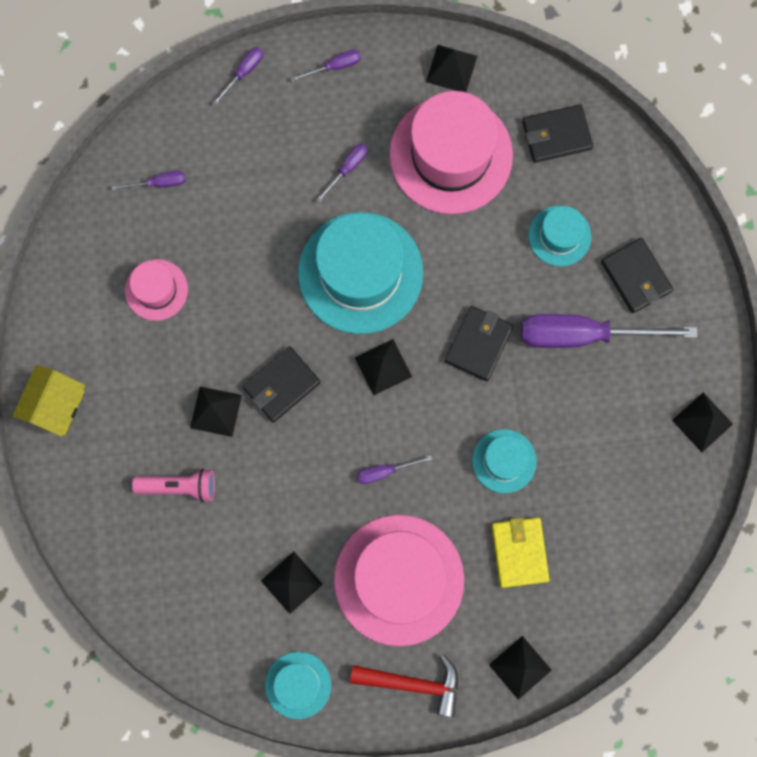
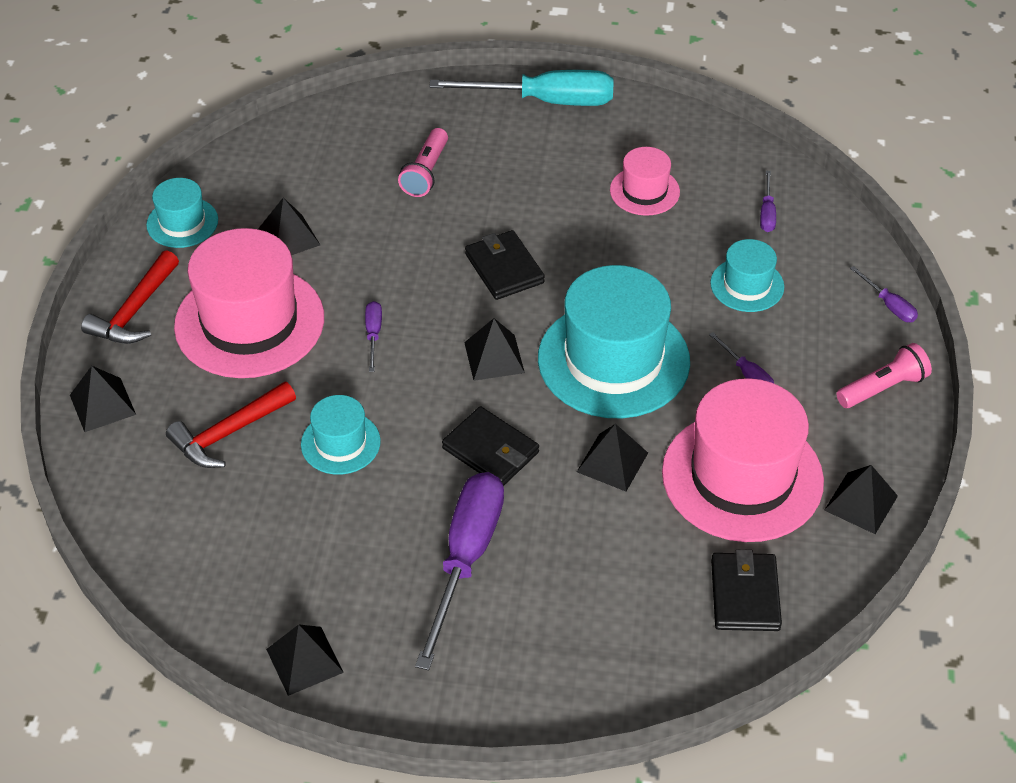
camera: 105 degrees right, 30 degrees down
yellow house [12,365,85,437] -> turquoise screwdriver [429,70,614,106]
black pyramid [190,386,242,437] -> black pyramid moved to [577,424,648,491]
purple screwdriver [291,50,361,82] -> pink flashlight [836,343,932,408]
yellow wallet [492,518,550,588] -> red hammer [166,381,296,468]
turquoise hat [529,206,591,266] -> turquoise hat moved to [710,239,784,312]
black wallet [601,238,673,313] -> none

